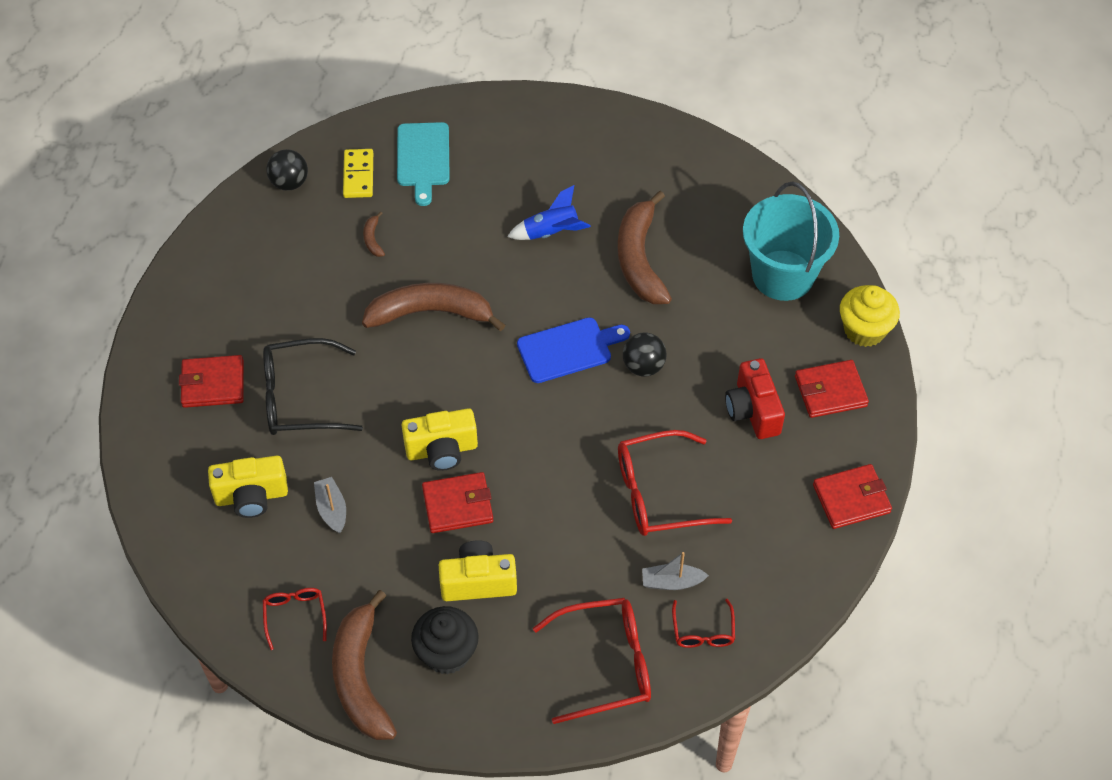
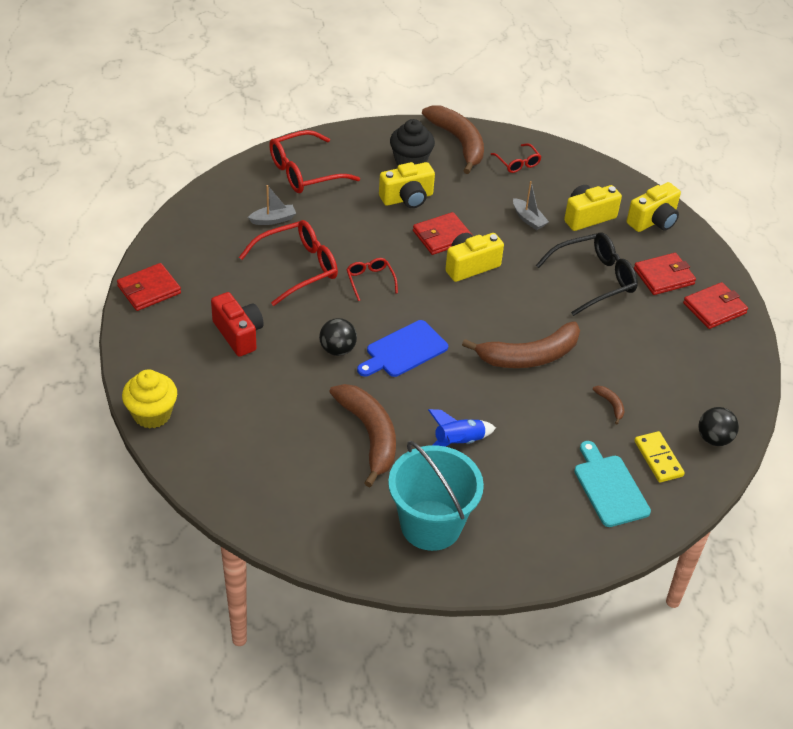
camera: 160 degrees right, 10 degrees down
red glasses [672,599,735,648] -> red glasses moved to [346,258,398,301]
turquoise bucket [743,182,839,301] -> turquoise bucket moved to [388,441,484,551]
red wallet [795,360,869,418] -> red wallet moved to [683,282,748,329]
none -> yellow camera [627,182,681,232]

